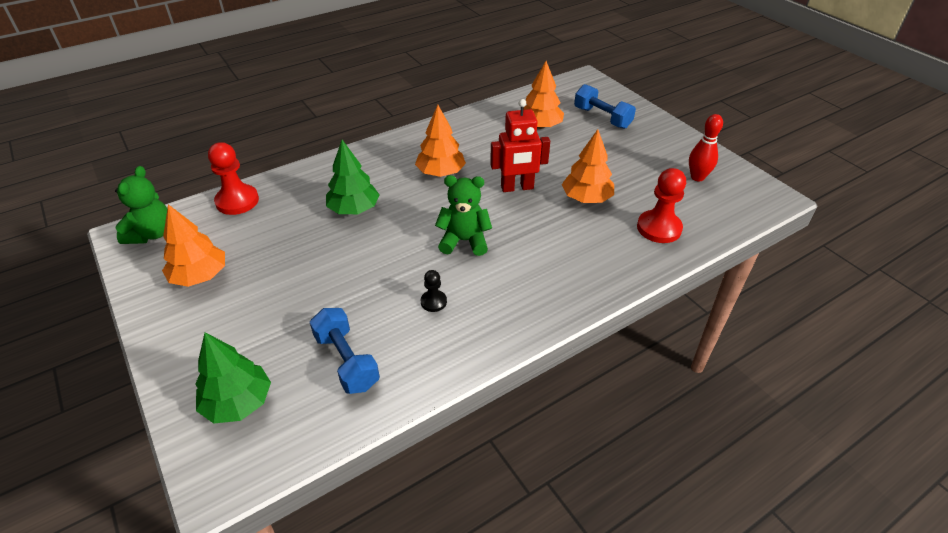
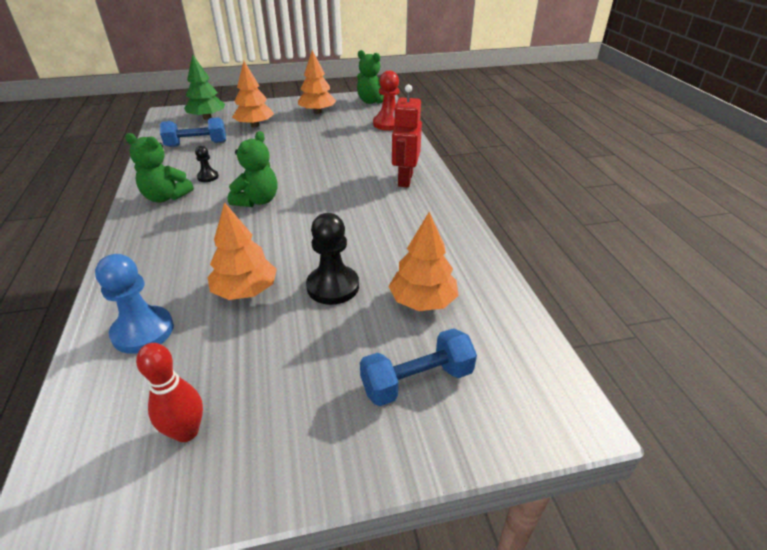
camera: 110 degrees right, 5 degrees down
green tree [326,140,380,214] -> none
orange tree [415,105,466,177] -> orange tree moved to [232,61,274,128]
red robot [490,99,550,192] -> red robot moved to [392,84,422,187]
red pawn [637,168,686,243] -> blue pawn [95,254,174,354]
none -> green teddy bear [125,133,194,203]
none -> black pawn [306,213,359,305]

